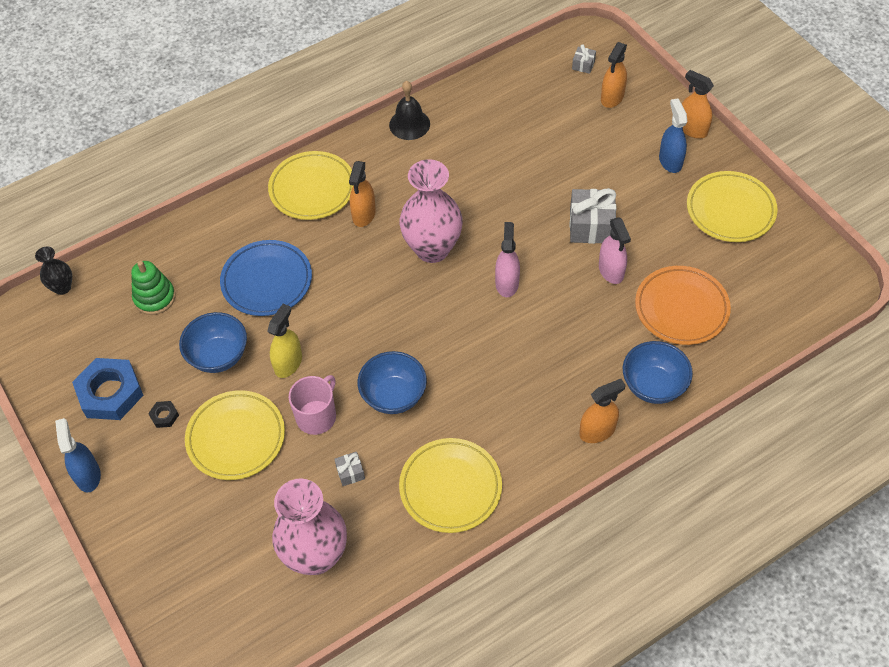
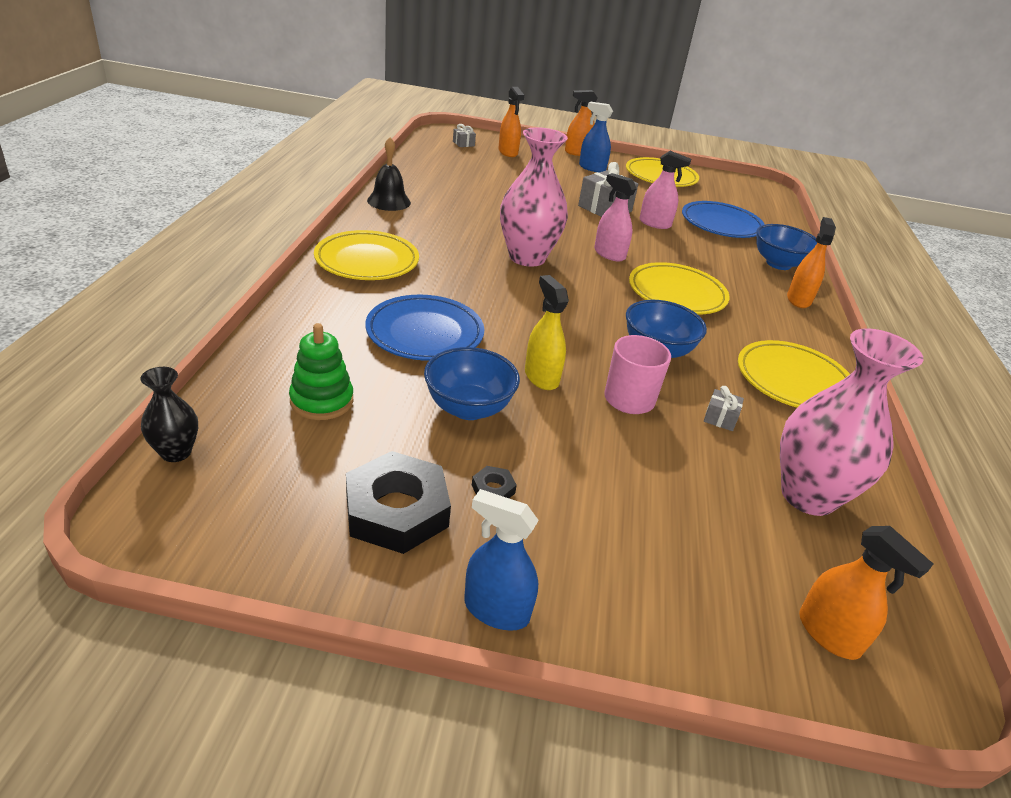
camera: 55 degrees left, 20 degrees down
blue nut [72,358,143,420] -> black nut [346,451,451,554]
yellow plate [185,390,285,480] -> yellow plate moved to [629,262,730,314]
orange spray bottle [349,161,376,227] -> orange spray bottle moved to [799,526,933,660]
orange plate [635,266,731,345] -> blue plate [682,201,765,238]

